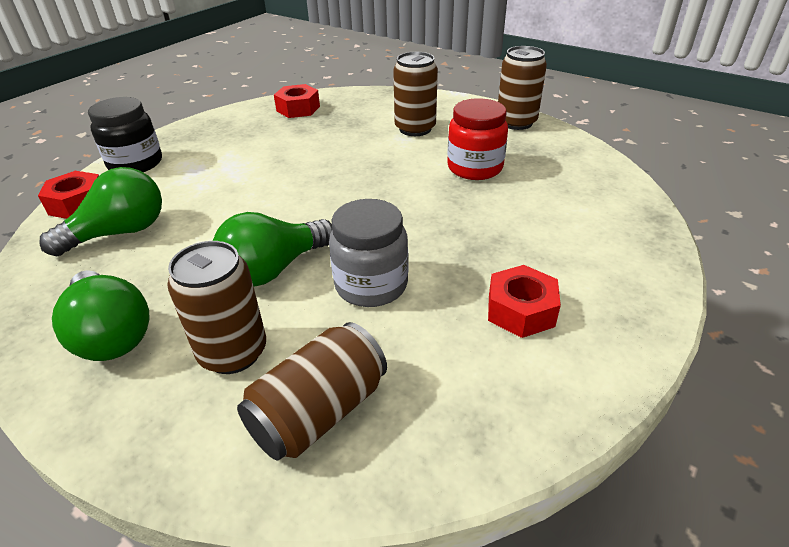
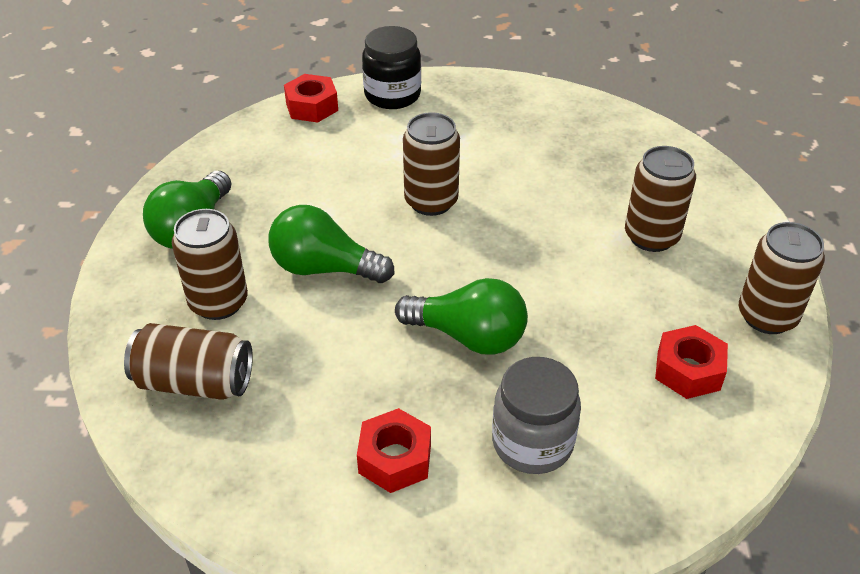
camera: 55 degrees right, 5 degrees up
green light bulb [39,167,162,257] -> green light bulb moved to [395,278,528,355]
red nut [274,84,320,118] -> red nut moved to [655,325,728,399]
grey jar [329,199,408,307] -> grey jar moved to [492,357,581,474]
red jar [447,98,508,180] -> none
none -> brown can [403,112,460,216]

